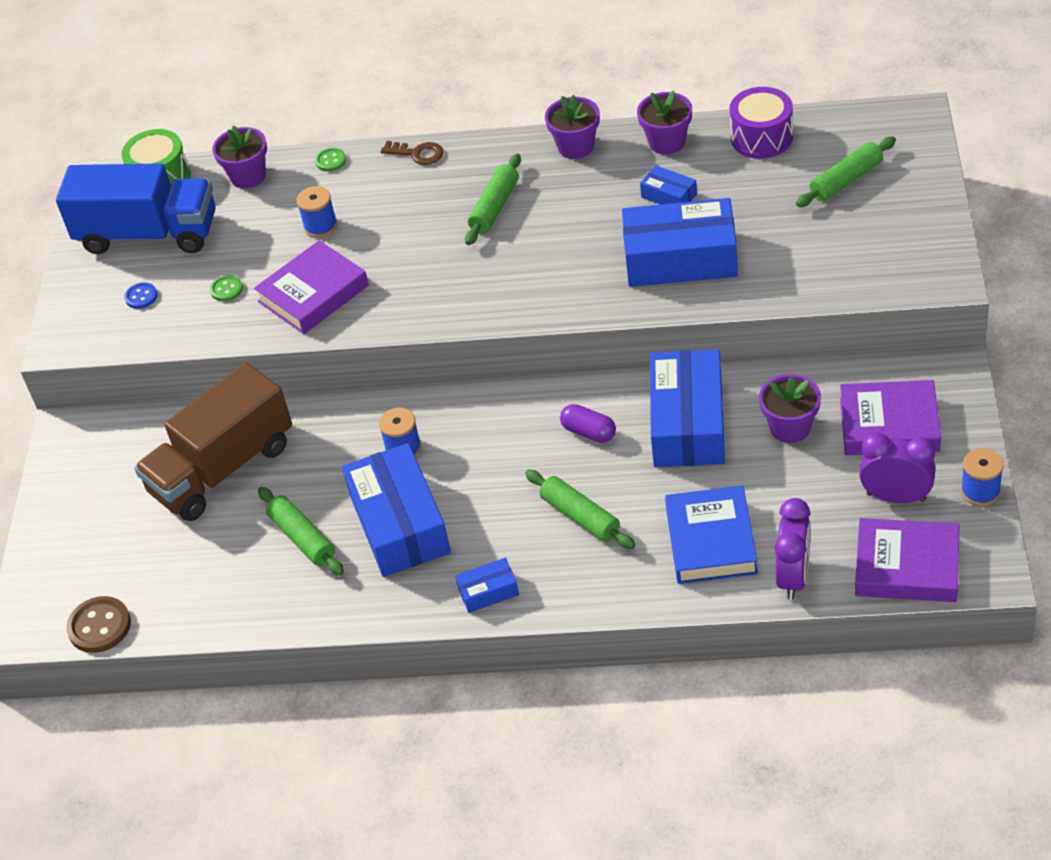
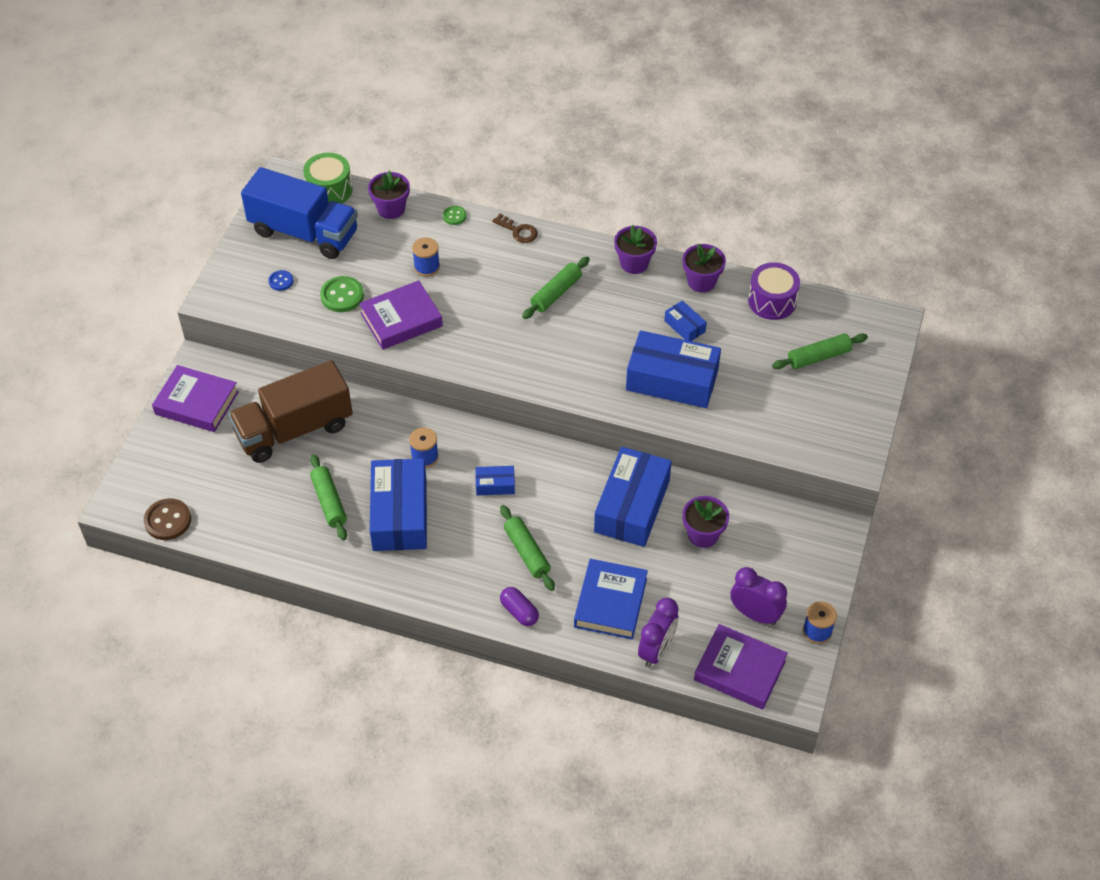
camera: 10 degrees right, 5 degrees up
green button [210,275,243,302] -> green button [320,276,364,312], size x1.74
blue box [455,558,519,613] -> blue box moved to [476,466,515,495]
purple capsule [560,404,616,443] -> purple capsule moved to [500,587,539,626]
purple book [840,380,941,455] -> purple book moved to [152,365,239,432]

